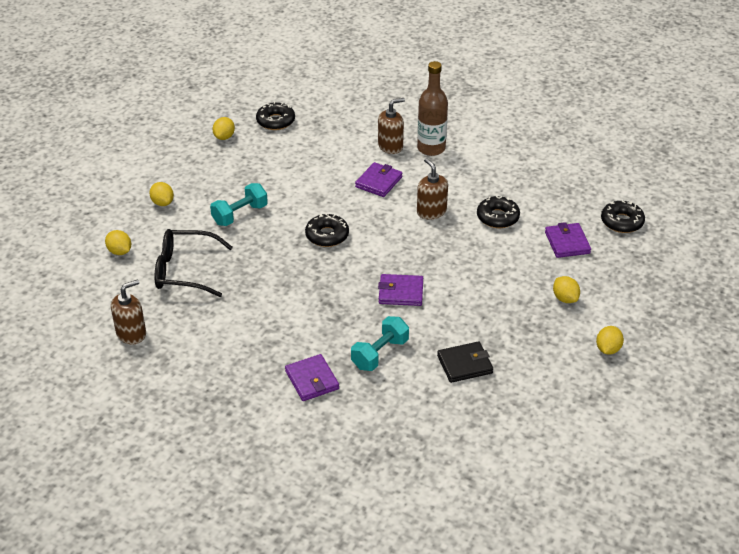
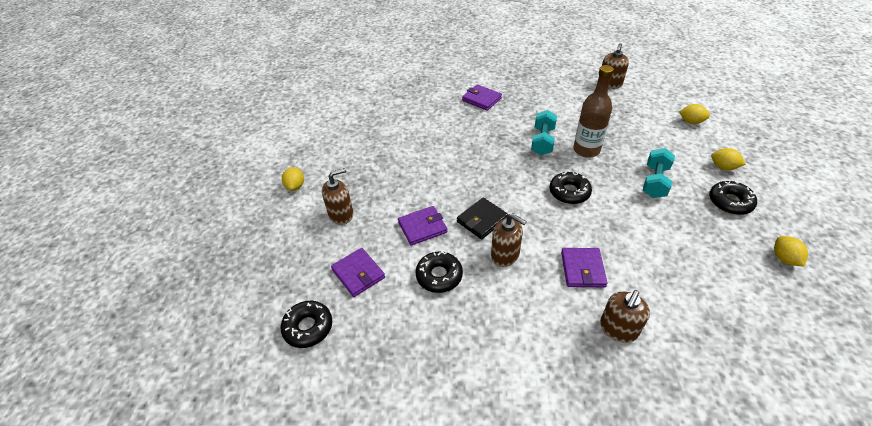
camera: 155 degrees right, 5 degrees up
black glasses [155,229,233,297] -> none
black donut [256,102,295,130] -> black donut moved to [709,181,757,215]
turquoise dumbbell [351,316,409,371] -> turquoise dumbbell moved to [531,110,557,155]
purple wallet [378,274,423,306] -> purple wallet moved to [398,206,447,246]
brown bottle [417,61,448,156] -> brown bottle moved to [573,65,614,158]
black wallet [437,341,493,383] -> black wallet moved to [457,197,508,239]
yellow lemon [553,276,580,303] -> brown soap dispenser [322,168,354,225]

